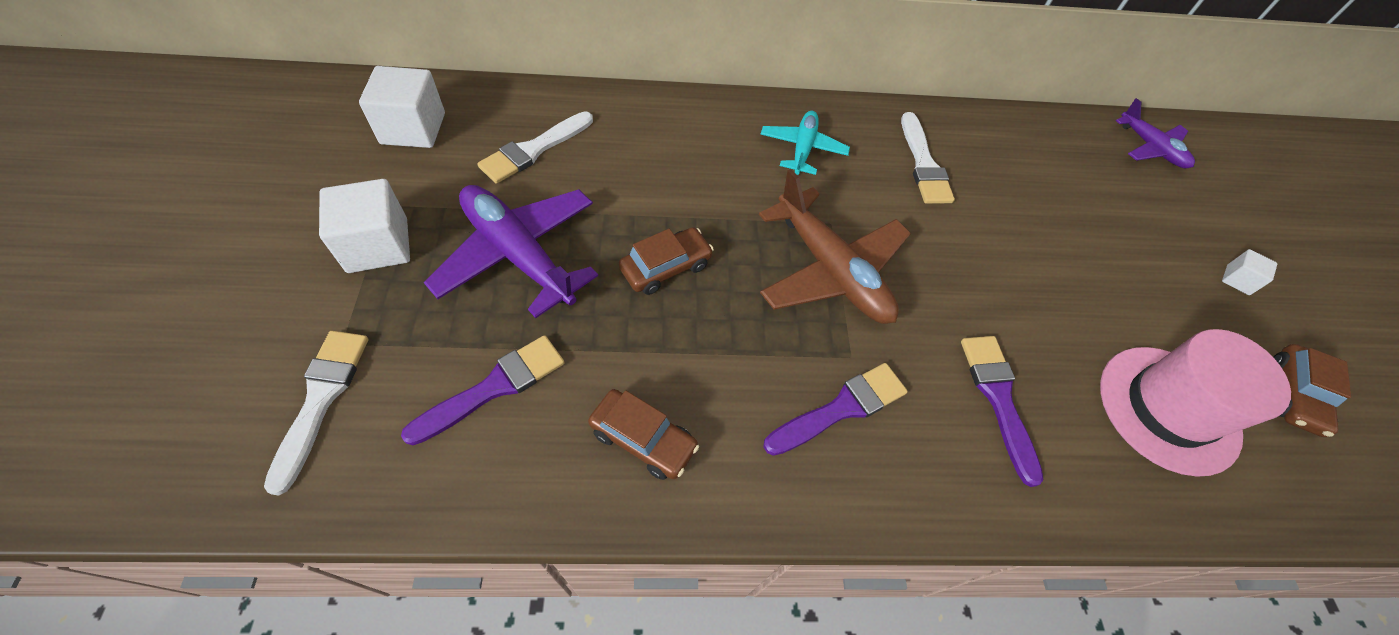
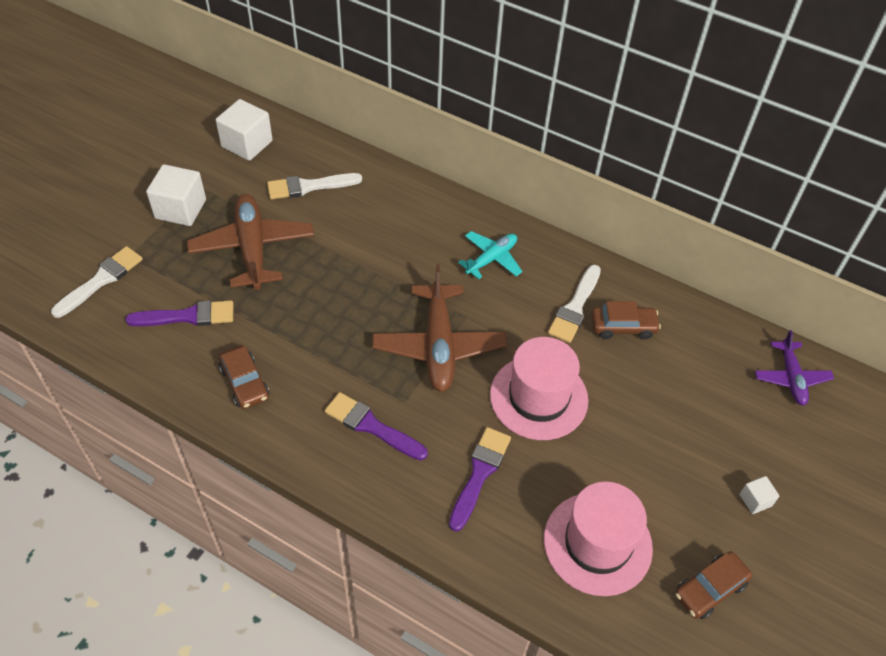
camera: 35 degrees right, 5 degrees down
purple plane [424,185,598,318] -> brown plane [187,194,314,290]
brown car [619,227,714,295] -> brown car moved to [591,301,661,339]
purple brush [763,363,908,456] -> purple brush turned 150 degrees counterclockwise [325,392,428,461]
none -> pink hat [490,337,588,440]

